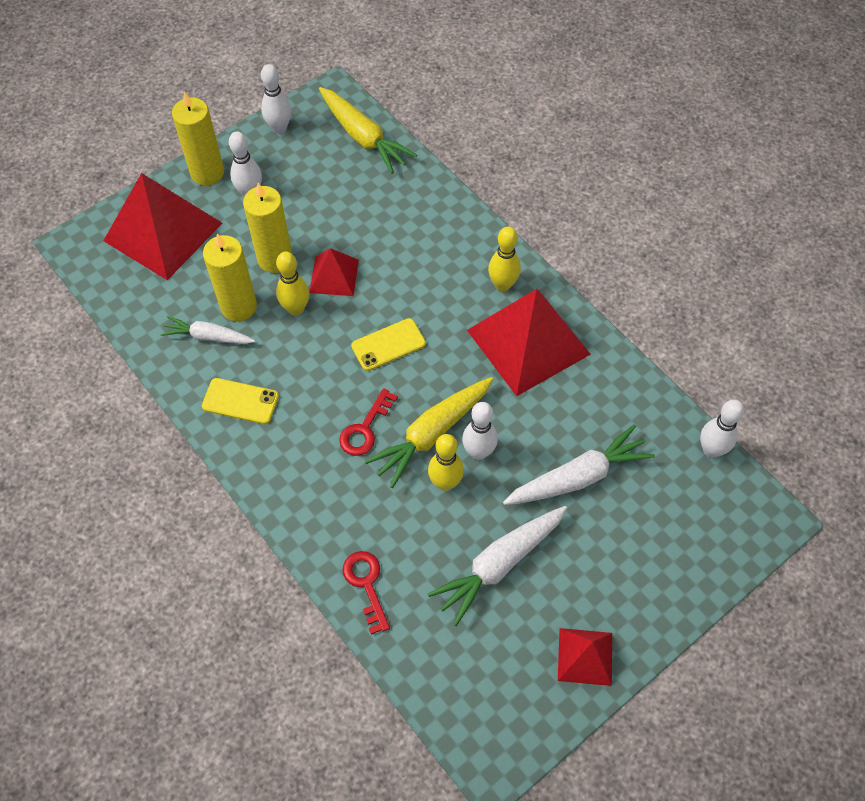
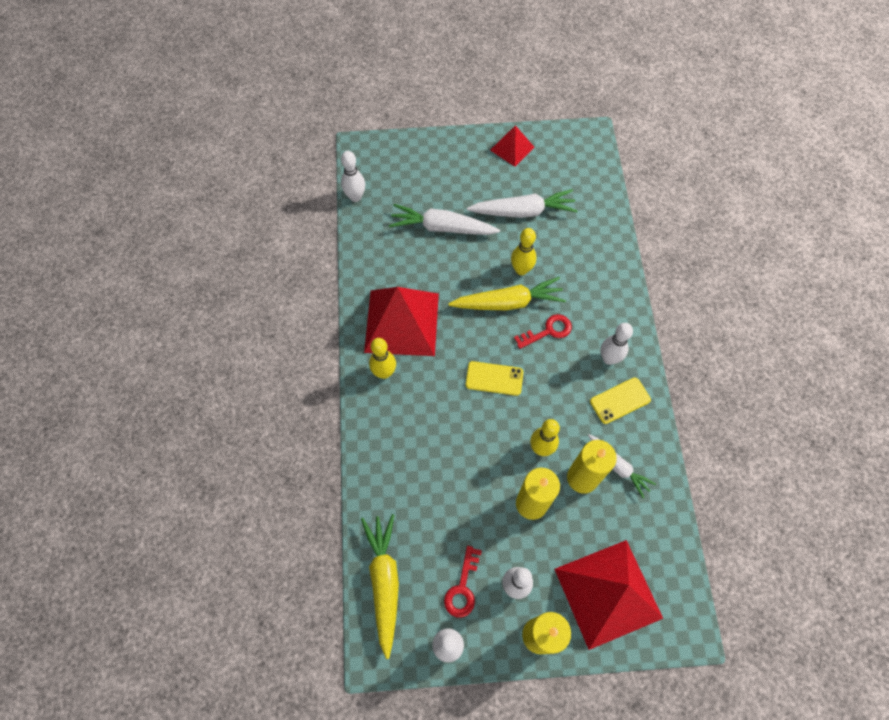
camera: 145 degrees left, 5 degrees up
yellow phone [202,378,279,424] -> yellow phone turned 75 degrees counterclockwise [590,377,651,424]
red pyramid [309,248,359,296] -> none
red key [343,551,390,634] -> red key moved to [444,546,482,618]
white bowling pin [462,402,498,460] -> white bowling pin moved to [601,323,633,365]

